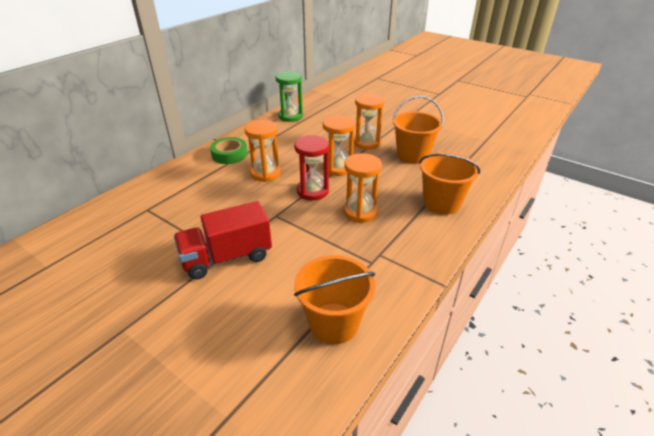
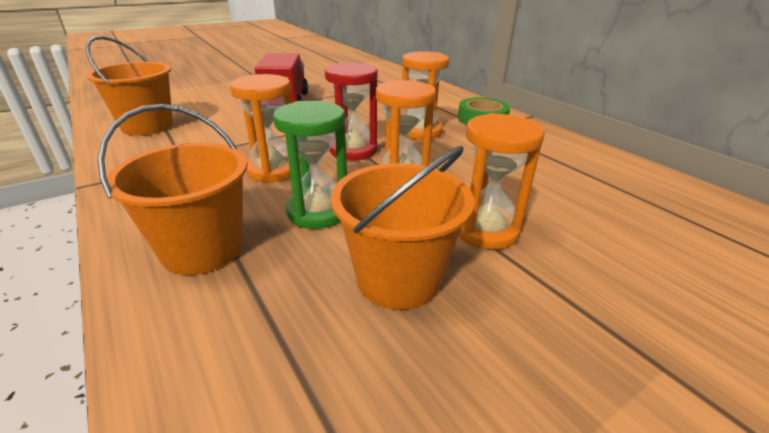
camera: 110 degrees right, 5 degrees down
green hourglass [275,71,303,122] -> green hourglass moved to [273,101,347,229]

